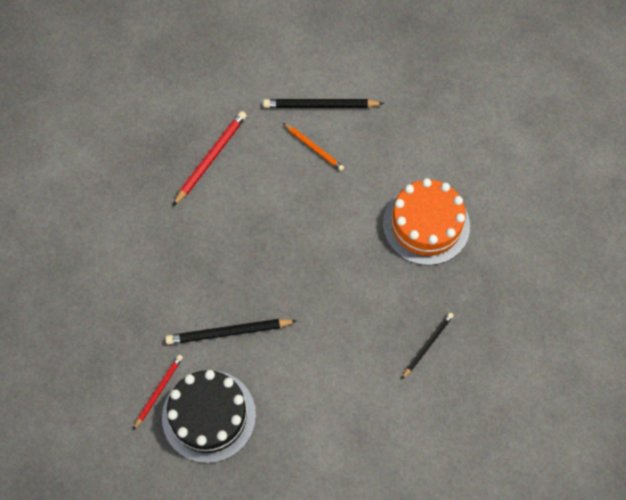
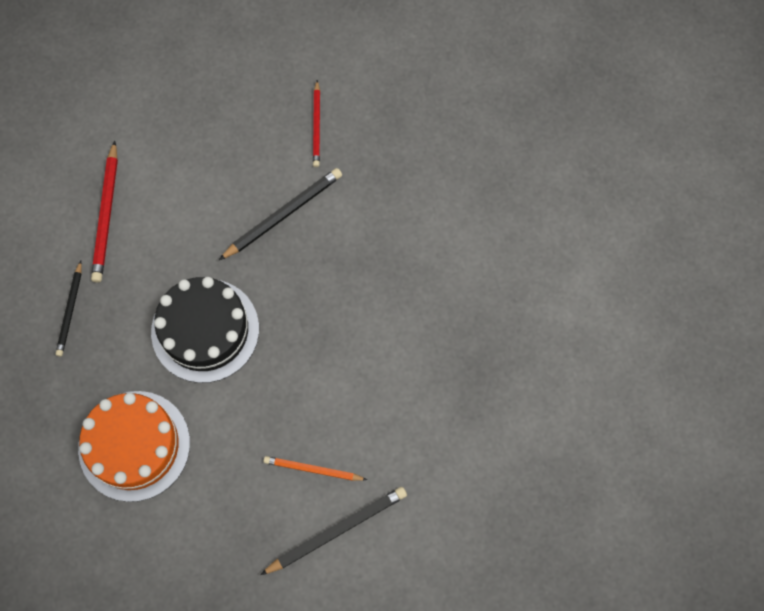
camera: 150 degrees right, 5 degrees up
black cake [162,370,256,463] -> black cake moved to [151,277,259,383]
red pencil [173,111,247,206] -> red pencil moved to [91,141,118,283]

